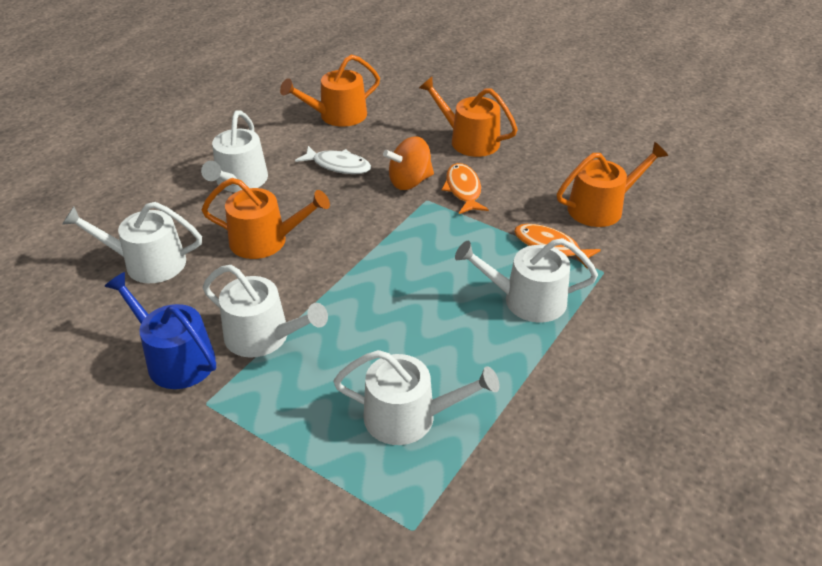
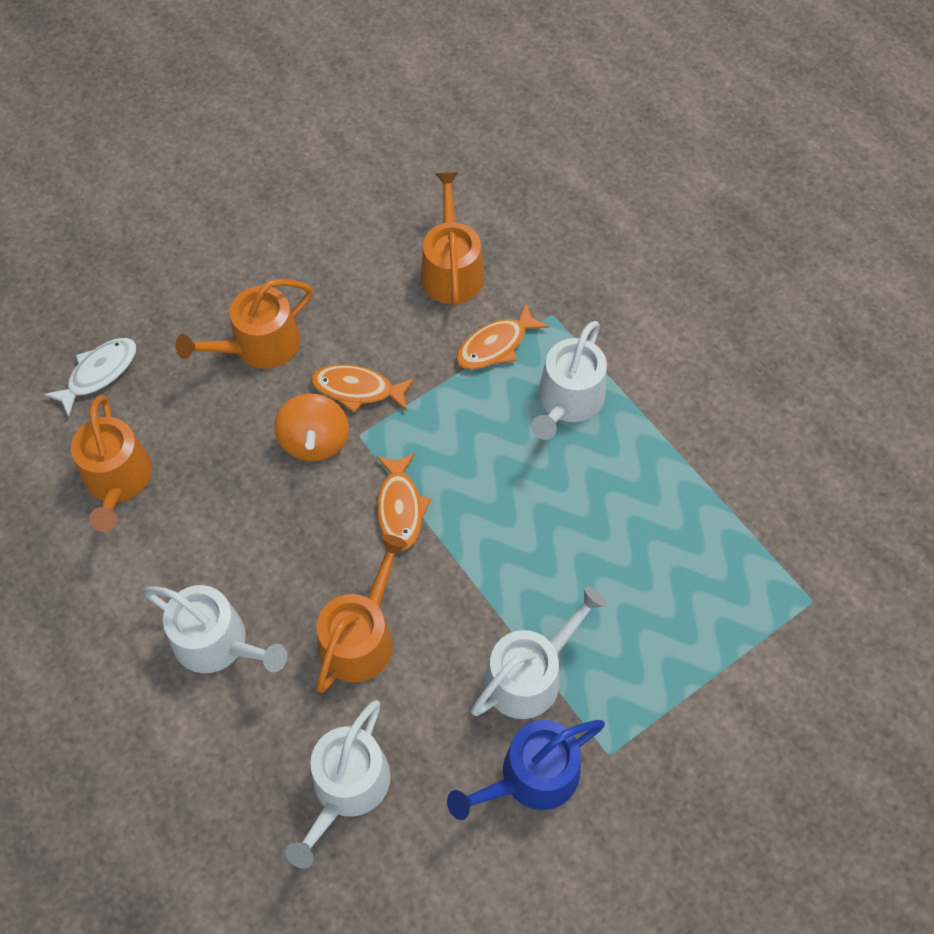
camera: 70 degrees left, 20 degrees up
white fish [295,146,371,174] -> white fish moved to [44,338,136,417]
white watering can [333,350,500,445] -> none
none -> orange fish [376,453,431,550]

